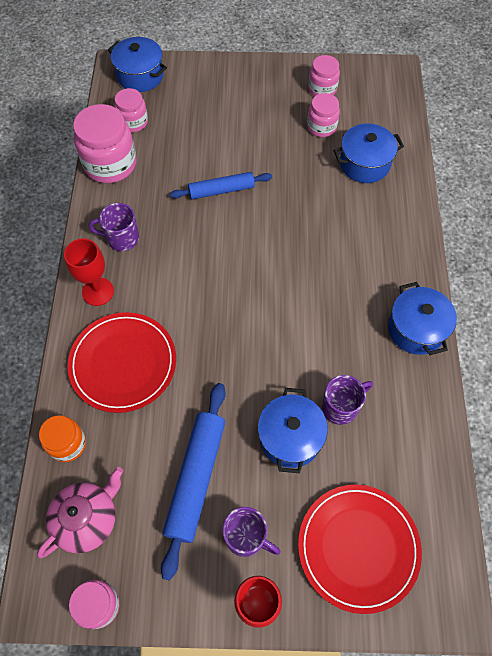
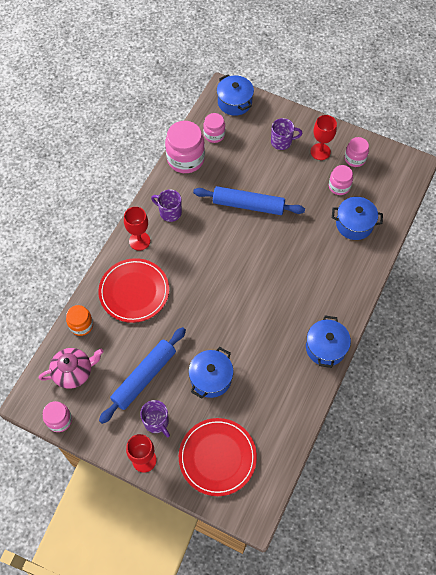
camera: 25 degrees right, 0 degrees up
blue rolling pin [170,172,272,199] -> blue rolling pin [193,186,305,215], size x1.53
purple mug [322,375,373,425] -> purple mug moved to [271,118,303,150]
none -> red goblet [311,115,337,160]

